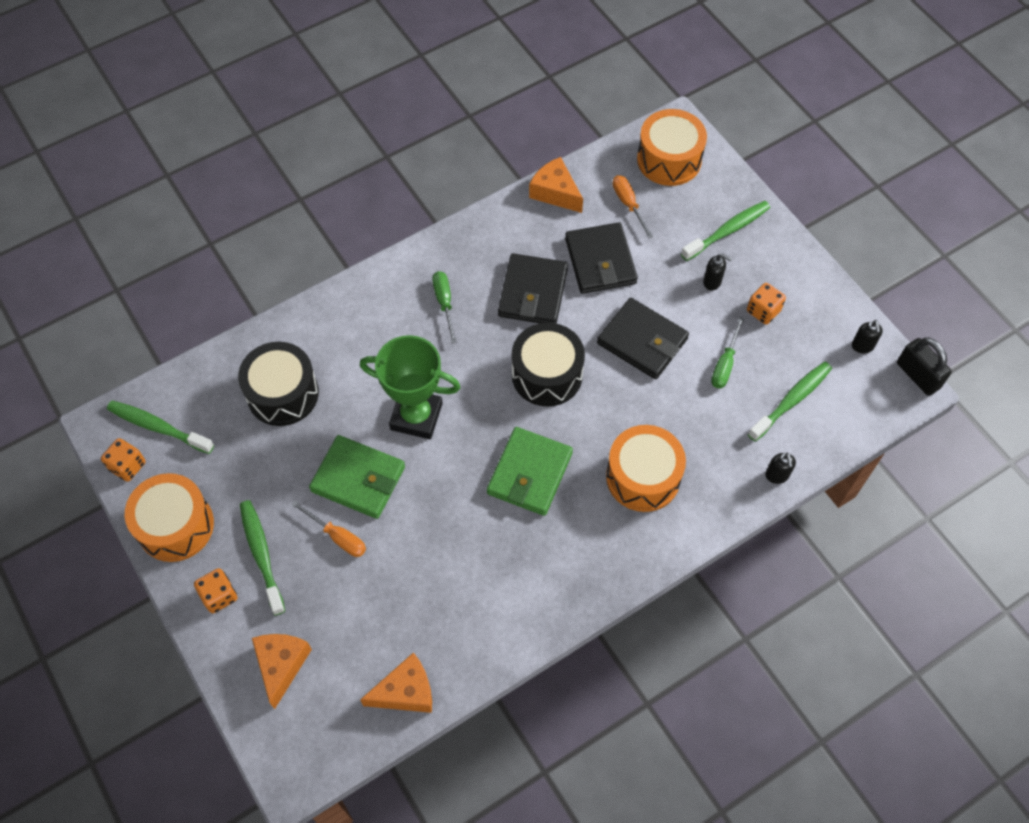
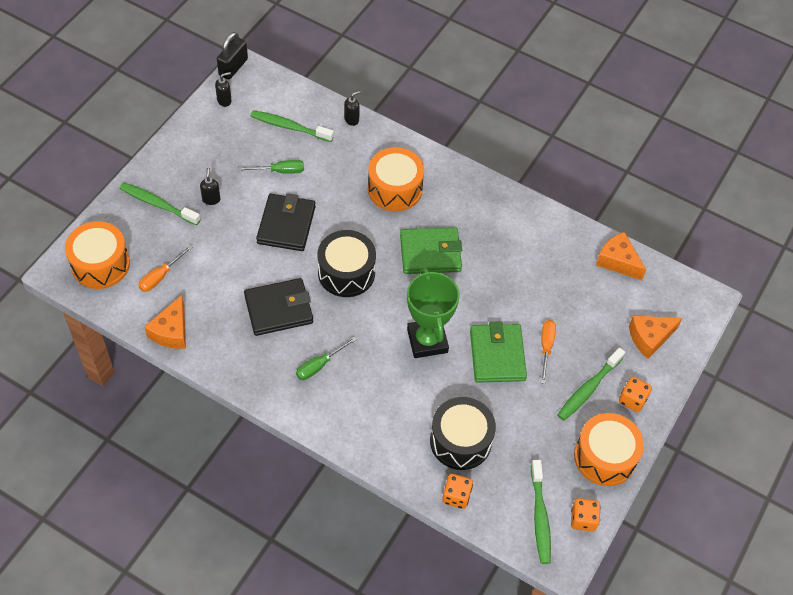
camera: 120 degrees left, 5 degrees down
black wallet [565,222,638,294] -> none
orange dice [747,283,786,324] -> orange dice moved to [442,474,473,509]

